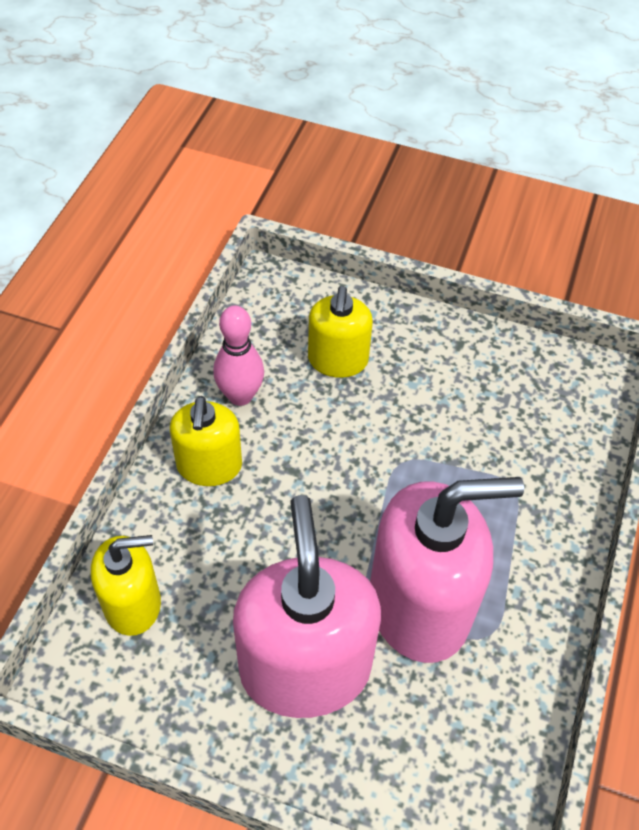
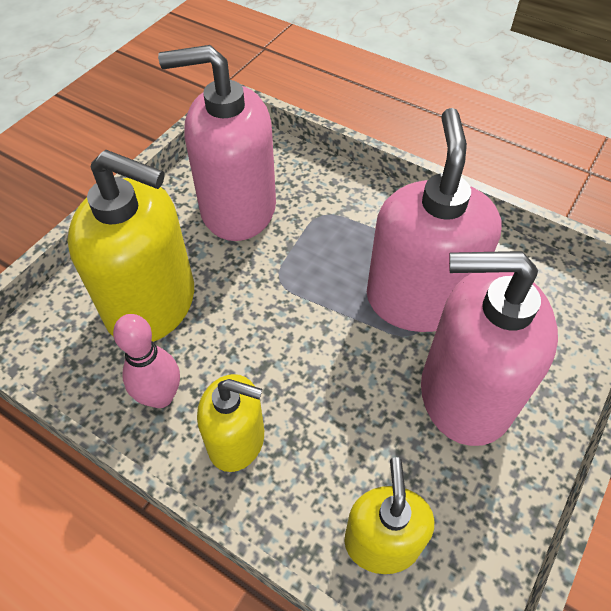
camera: 75 degrees left, 0 degrees up
yellow soap dispenser [308,286,373,378] -> yellow soap dispenser [67,150,194,342], size x1.76
none -> pink soap dispenser [158,45,276,241]

